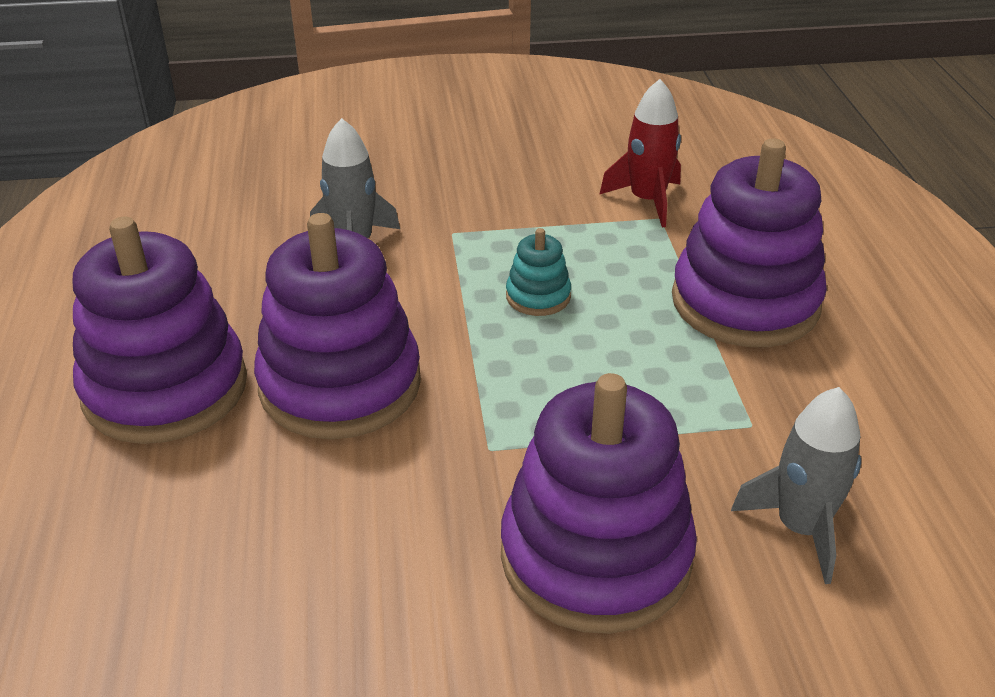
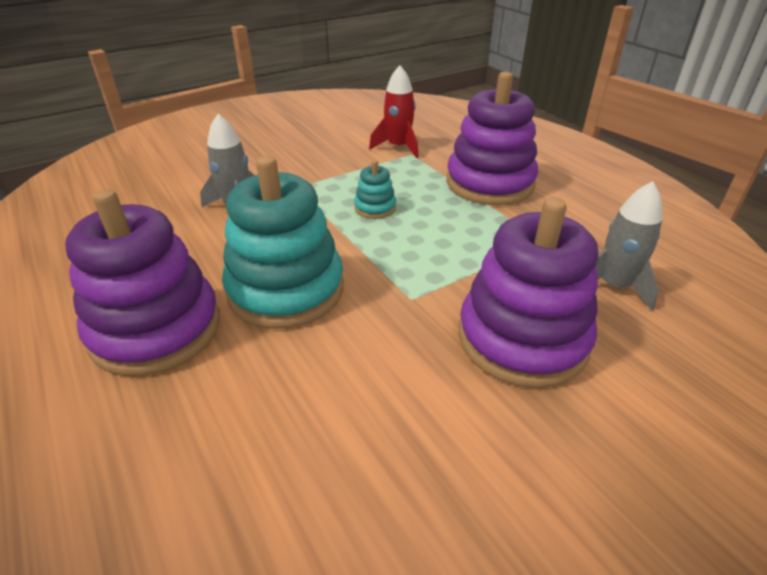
camera: 25 degrees left, 0 degrees up
purple stacking toy [254,213,421,439] -> turquoise stacking toy [222,156,344,329]

